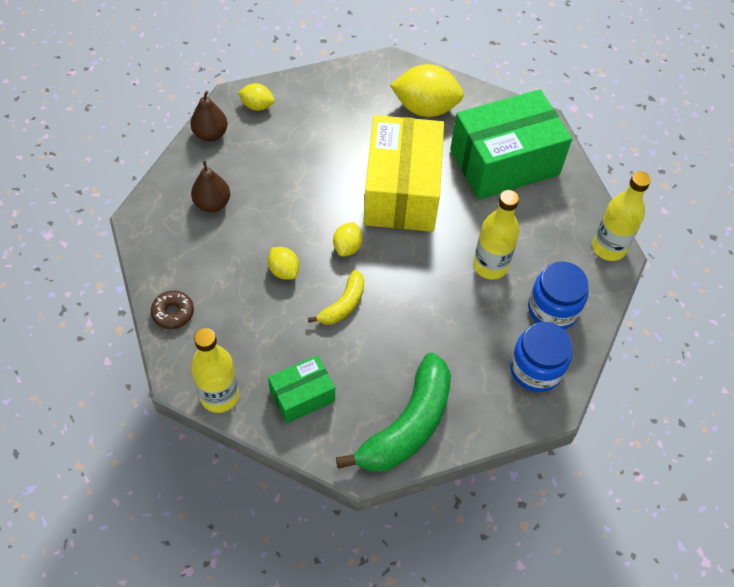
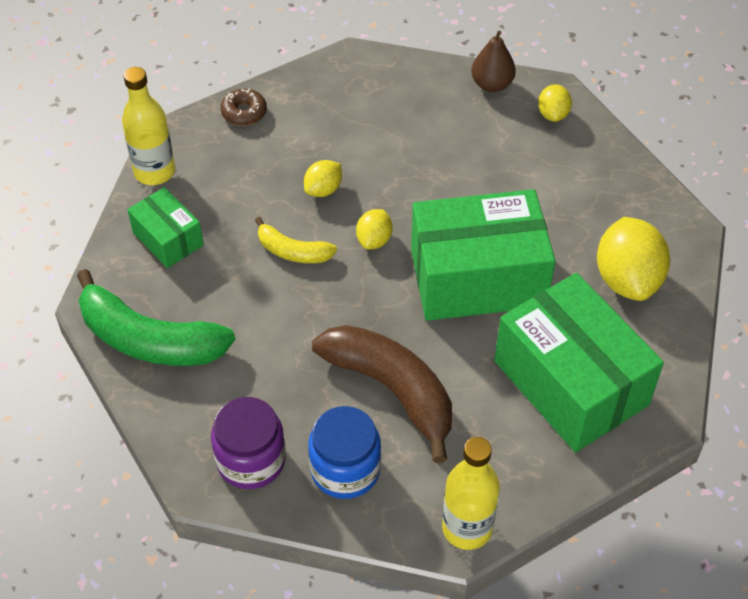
camera: 80 degrees right, 5 degrees down
brown pear [191,160,230,212] -> none
yellow lemon [333,222,363,257] -> yellow lemon turned 75 degrees counterclockwise [356,209,393,249]
yellow box [363,115,444,232] -> green box [411,189,556,321]
yellow bottle [473,190,519,280] -> brown banana [312,325,452,463]
blue jar [510,322,572,392] -> purple jar [211,397,286,489]

